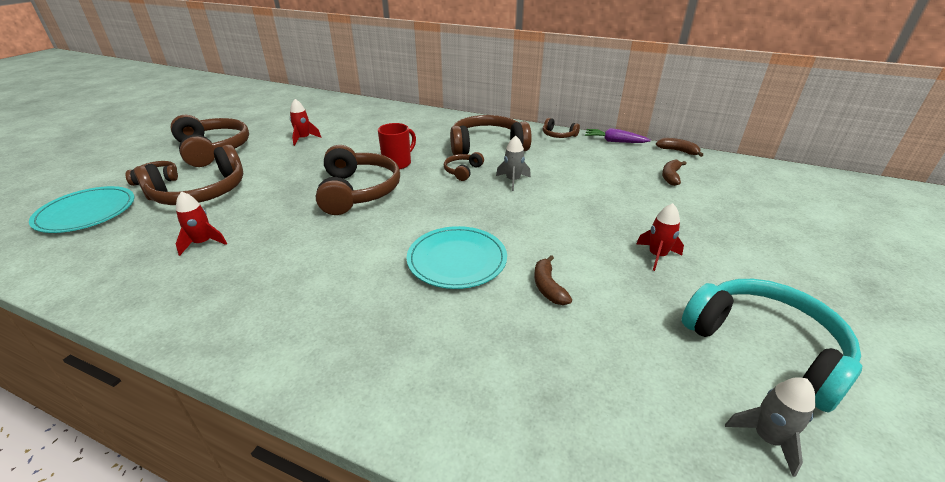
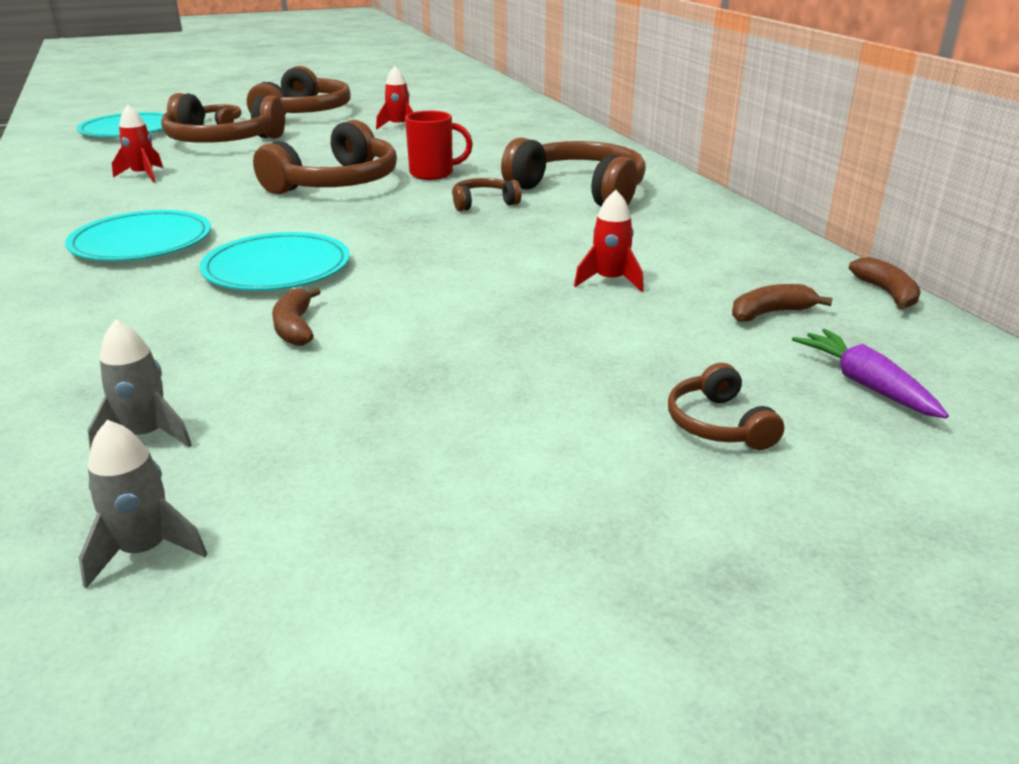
camera: 45 degrees right, 5 degrees down
grey rocket [496,136,531,191] -> grey rocket moved to [87,320,192,450]
brown banana [534,255,572,305] -> brown banana turned 45 degrees counterclockwise [272,287,321,346]
brown headphones [543,118,580,138] -> brown headphones moved to [668,363,784,450]
purple carrot [585,128,651,143] -> purple carrot moved to [792,329,949,419]
red rocket [636,203,684,271] -> red rocket moved to [574,190,644,292]
turquoise headphones [682,279,862,413] -> none
none -> turquoise plate [65,210,211,261]

